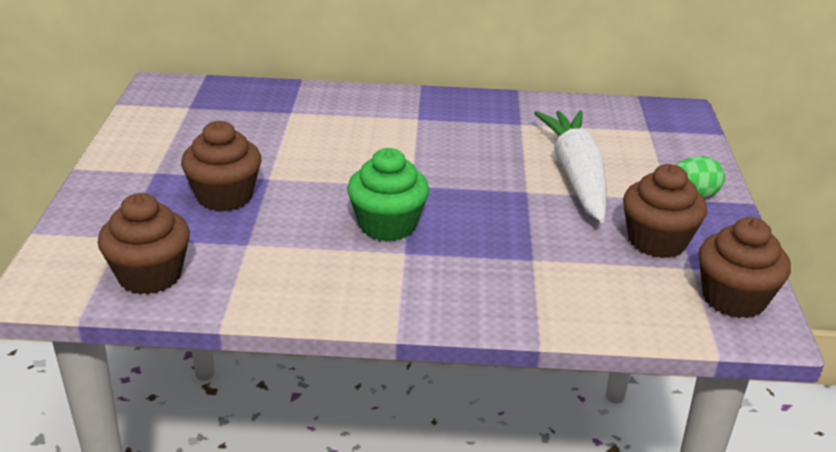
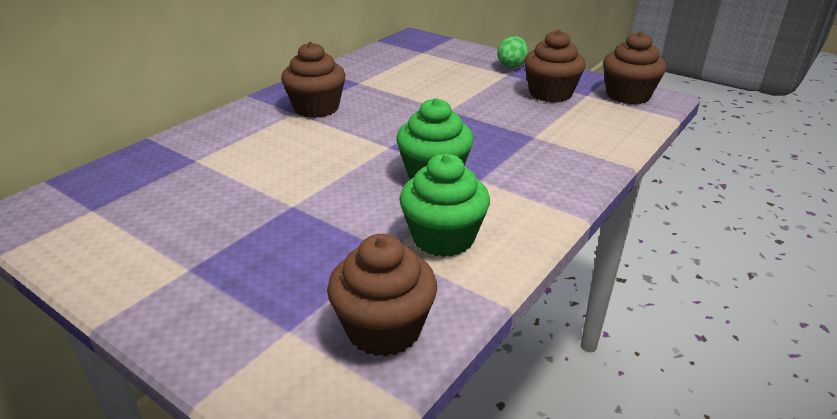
camera: 55 degrees left, 0 degrees up
brown cupcake [181,121,261,211] -> brown cupcake moved to [281,42,346,118]
white carrot [534,111,607,222] -> none
none -> green cupcake [399,154,490,257]

